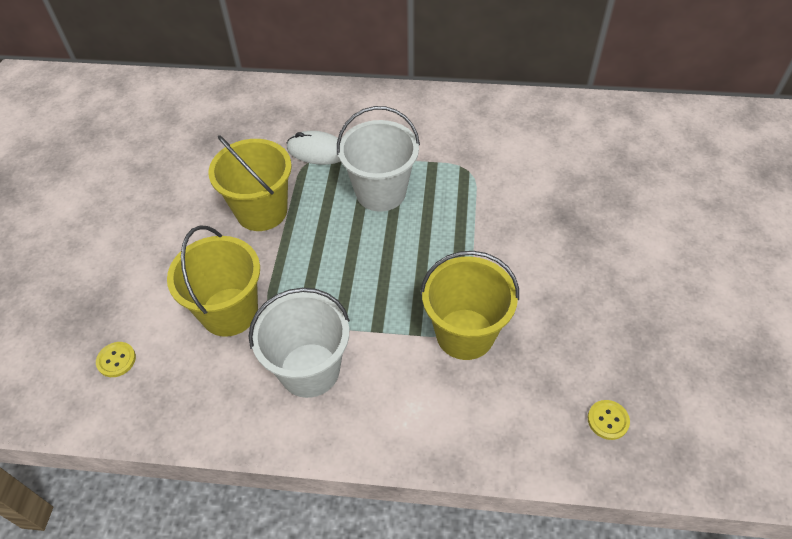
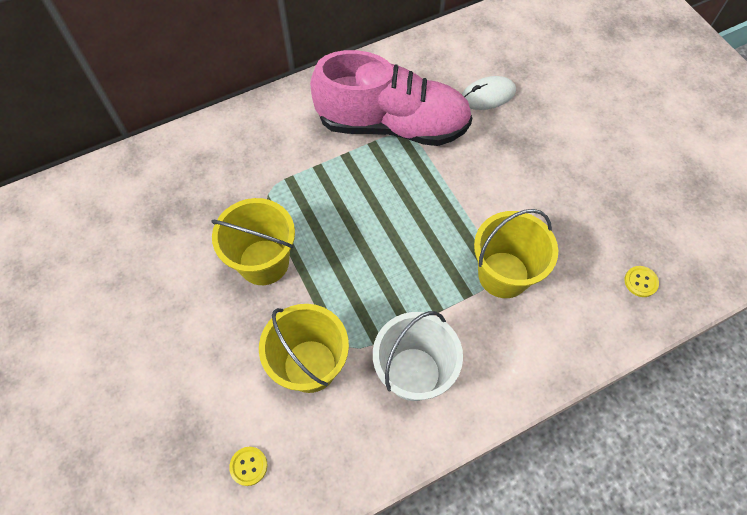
camera: 35 degrees left, 10 degrees up
white mouse [287,131,341,165] -> white mouse moved to [462,76,516,110]
white bucket [337,106,420,212] -> none
none -> pink shoe [310,50,472,146]

